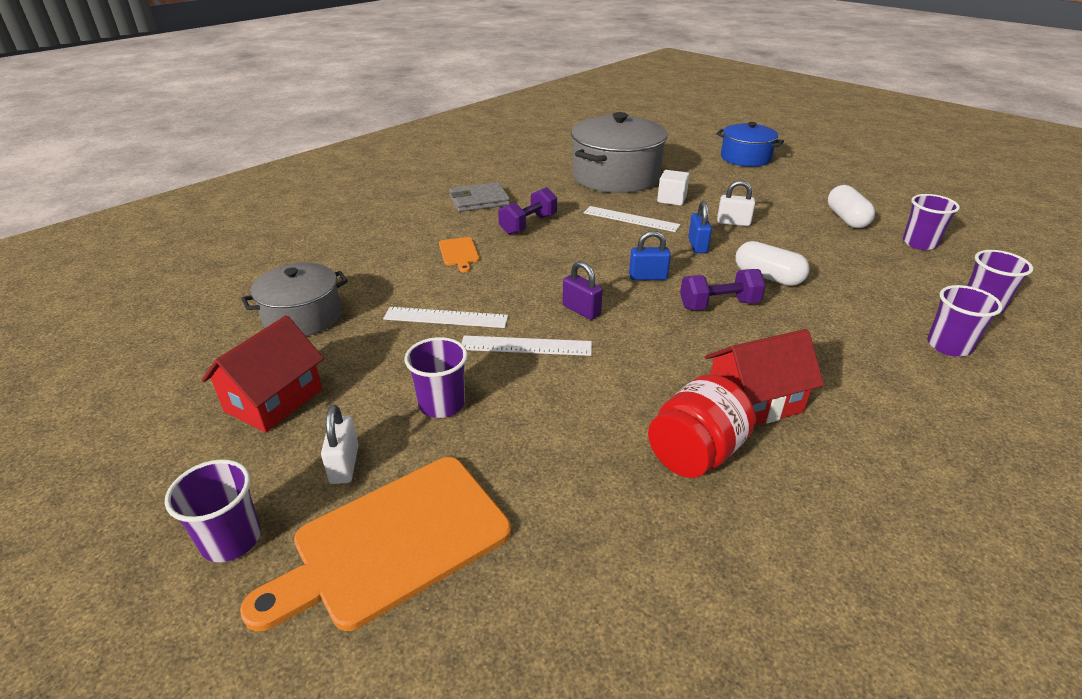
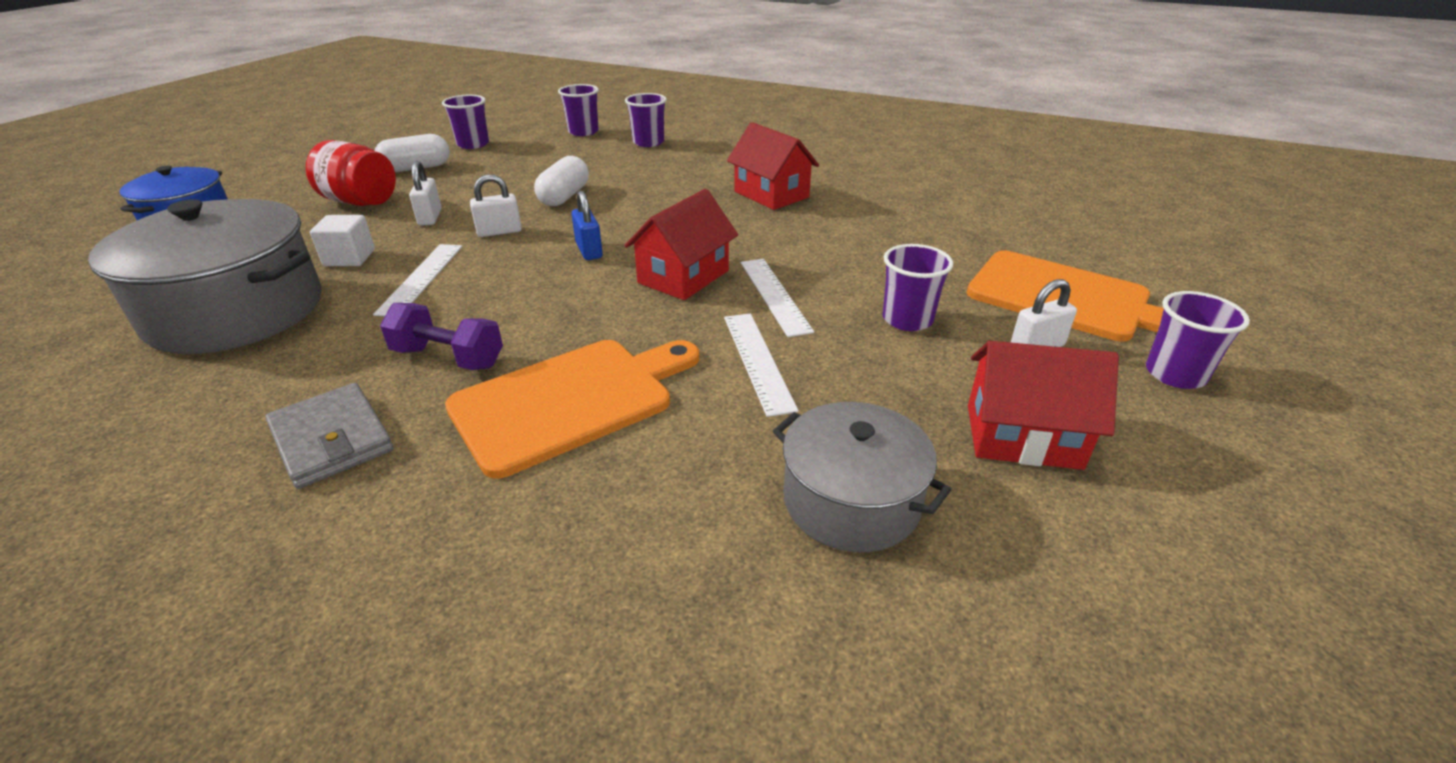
camera: 110 degrees left, 0 degrees up
orange cutting board [439,237,480,272] -> orange cutting board [445,340,699,478], size x2.20
purple padlock [563,261,603,320] -> red house [624,189,738,300]
red jar [648,374,755,478] -> red jar moved to [306,140,396,206]
purple dumbbell [680,269,766,310] -> none
blue padlock [688,201,712,253] -> white padlock [470,174,522,237]

